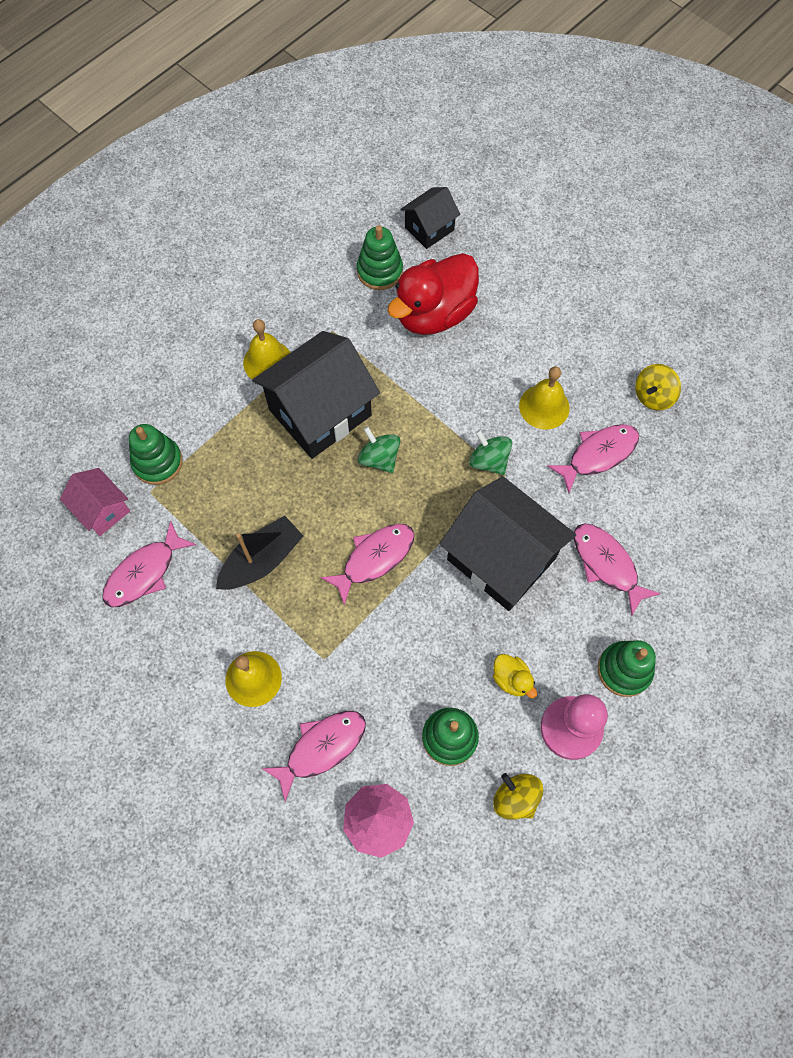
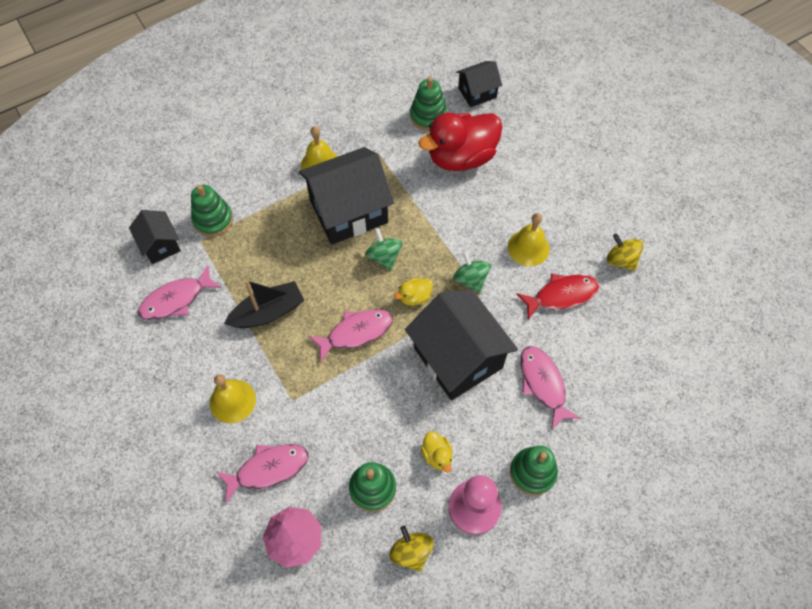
camera: 15 degrees right, 5 degrees down
pink house [60,468,130,536] -> black house [129,210,181,264]
pink fish [547,424,639,493] -> red fish [517,274,600,319]
yellow spinning top [635,364,681,411] -> yellow spinning top turned 75 degrees clockwise [607,234,644,271]
none -> yellow duck [394,278,433,306]

